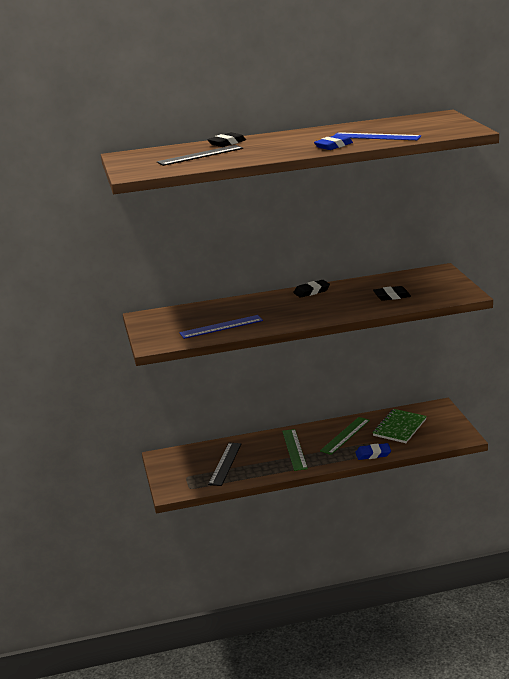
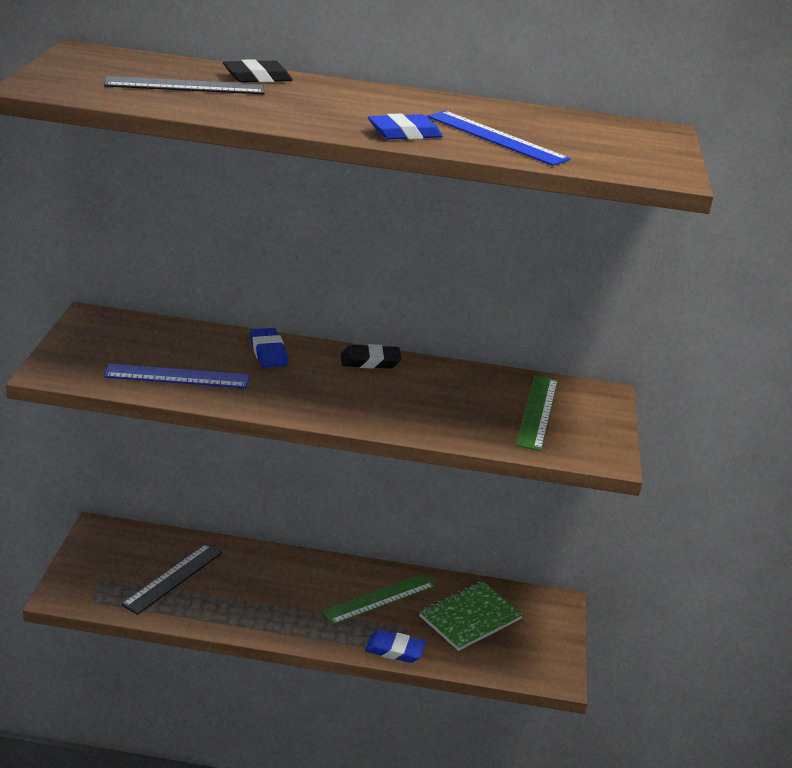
camera: 15 degrees right, 5 degrees up
green ruler [282,429,308,471] -> green ruler moved to [516,375,558,451]
black eraser [373,286,411,301] -> none
none -> blue eraser [250,328,288,367]

